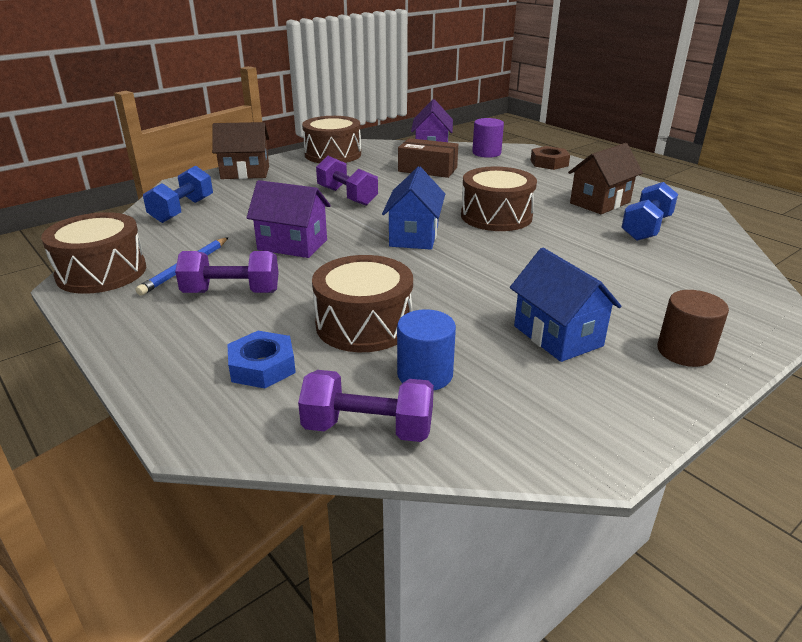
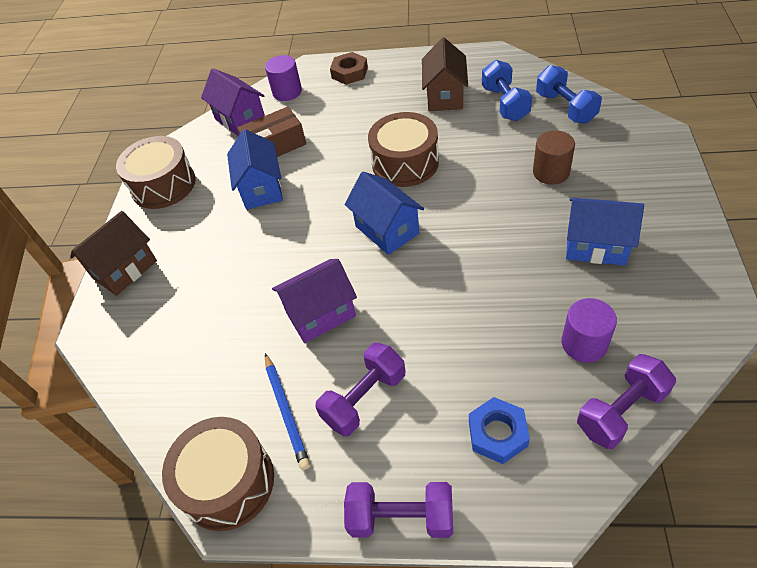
camera: 40 degrees left, 20 degrees up
blue dumbbell [143,165,213,223] -> blue dumbbell moved to [536,65,602,124]
brown drum [312,255,413,352] -> none
purple dumbbell [316,156,378,206] -> purple dumbbell moved to [344,482,453,538]
blue cylinder [397,309,456,391] -> purple cylinder [562,298,617,363]
brown cylinder [657,290,729,367] -> brown cylinder moved to [533,130,575,185]
none -> blue house [227,129,283,210]

